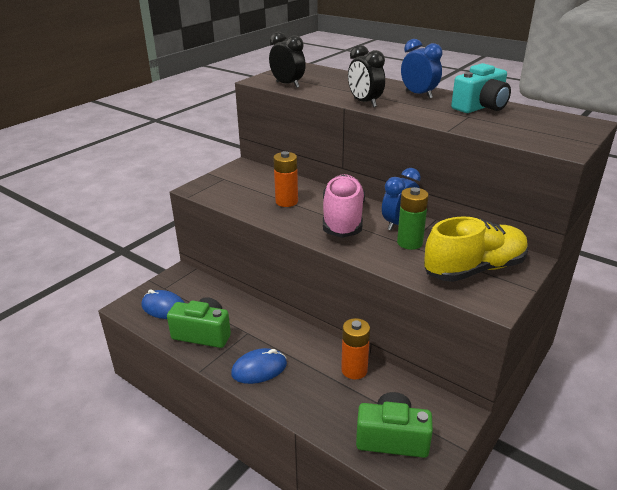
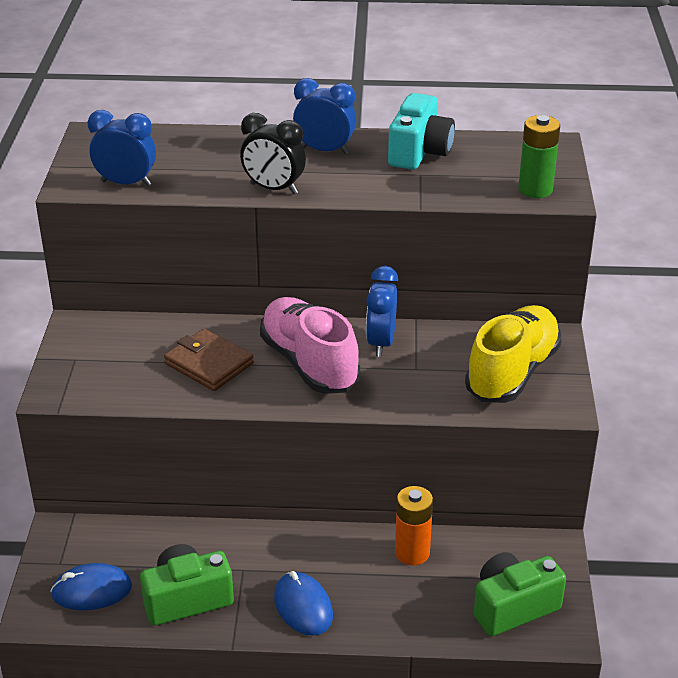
camera: 35 degrees left, 5 degrees up
blue mouse [231,348,287,384] -> blue mouse turned 60 degrees counterclockwise [274,571,333,636]
black clock [269,32,306,88] -> blue clock [87,110,156,186]
orange battery [273,151,298,207] -> brown wallet [164,329,254,391]
green battery [397,187,429,250] -> green battery moved to [518,115,560,198]

